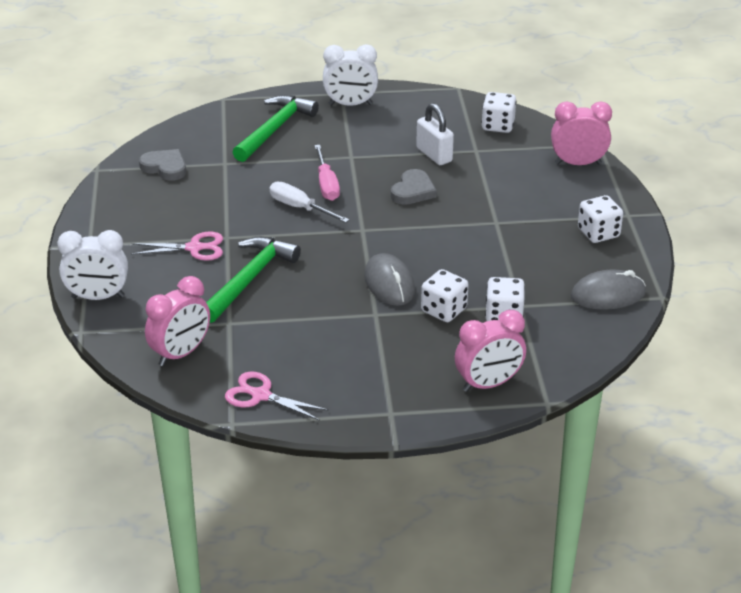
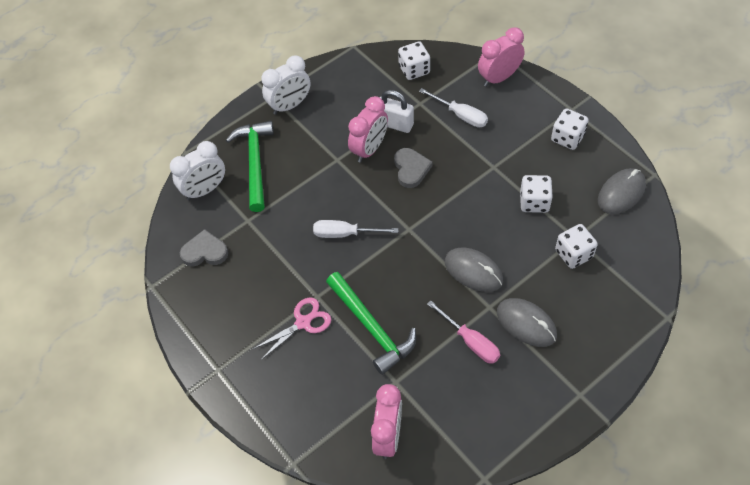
camera: 30 degrees left, 20 degrees up
white clock [57,230,128,300] -> white clock moved to [170,141,225,201]
green hammer [206,237,301,323] -> green hammer turned 150 degrees clockwise [326,272,416,375]
pink scissors [225,371,329,421] -> none
pink screwdriver [314,145,340,201] -> pink screwdriver moved to [427,300,500,364]
white dice [421,269,469,322] -> white dice moved to [520,175,553,213]
pink clock [455,310,526,392] -> pink clock moved to [348,96,388,163]
none -> white screwdriver [419,88,488,128]
none -> grey mouse [497,298,557,347]

